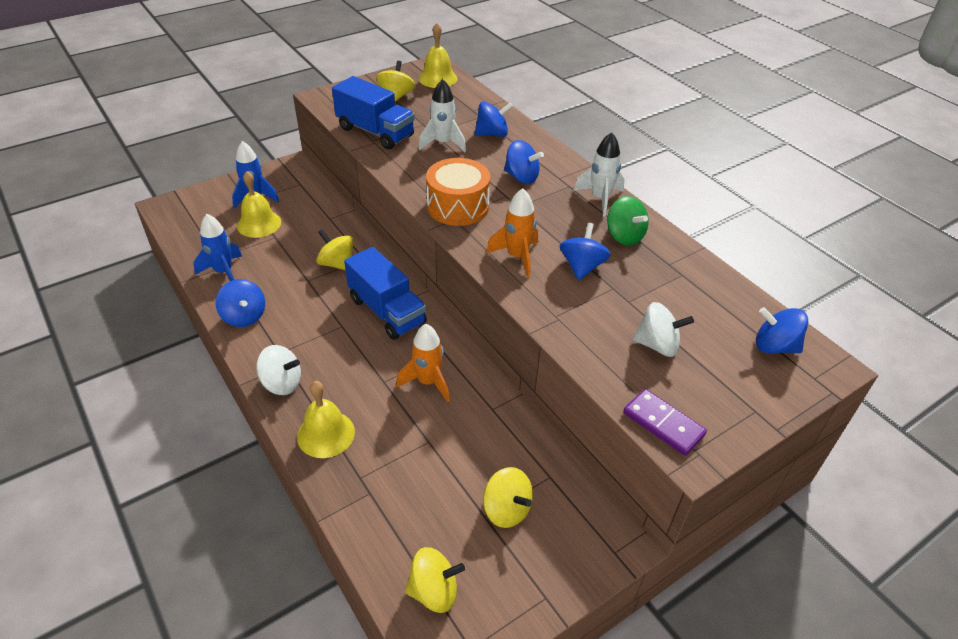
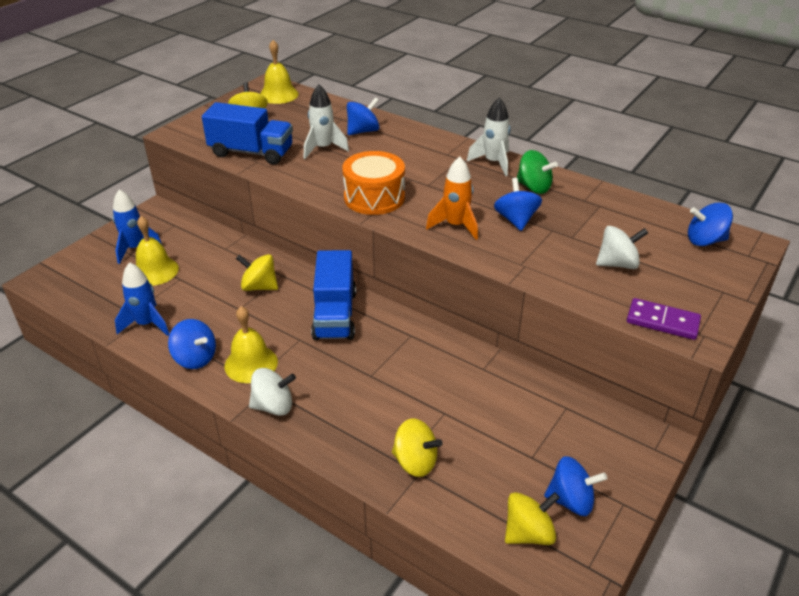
camera: 20 degrees left, 5 degrees down
yellow bell [297,381,355,458] -> yellow bell moved to [224,306,278,383]
blue truck [344,247,427,340] -> blue truck turned 60 degrees clockwise [311,250,356,340]
orange rocket [396,324,450,402] -> none
yellow spinning top [483,467,533,528] -> yellow spinning top moved to [392,418,443,477]
blue spinning top [504,140,544,184] -> blue spinning top moved to [544,456,607,516]

